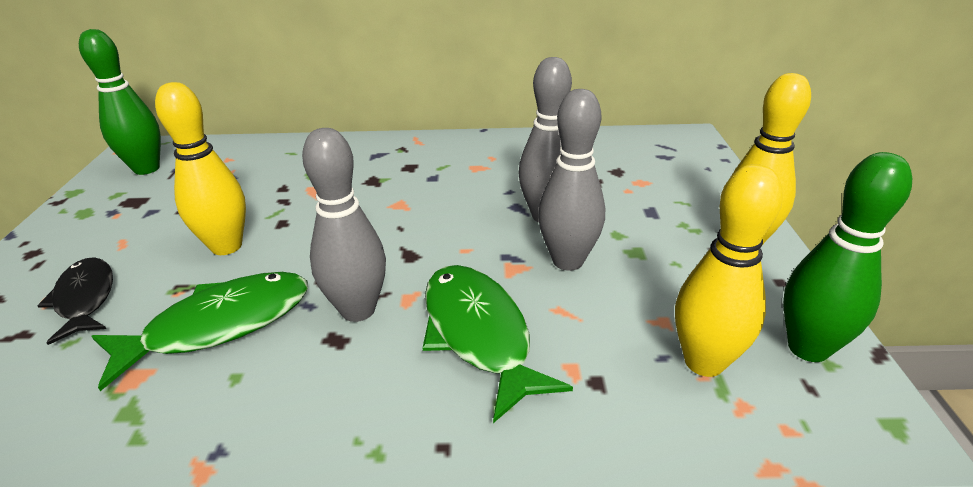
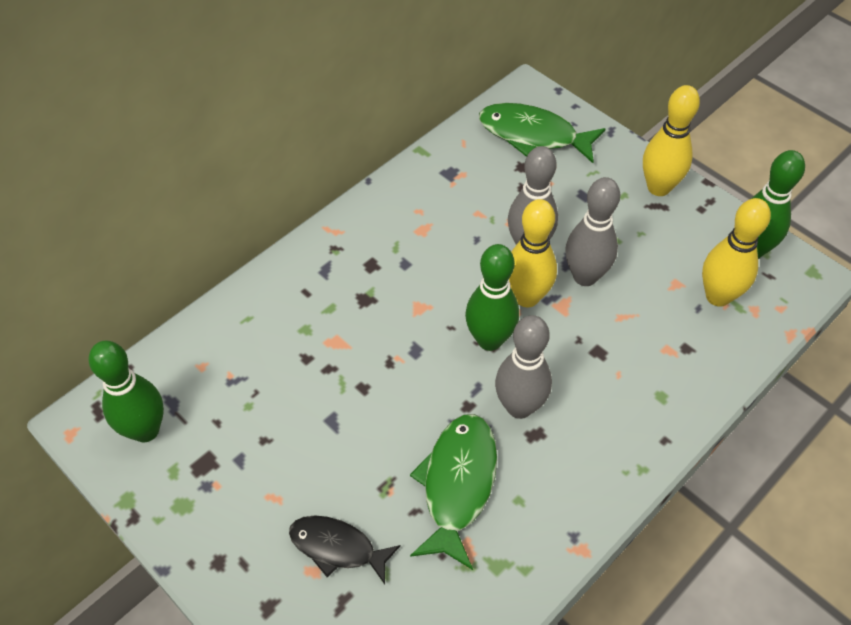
camera: 45 degrees left, 20 degrees up
yellow bowling pin [155,82,246,255] -> yellow bowling pin moved to [509,199,557,307]
green fish [423,265,573,423] -> green fish moved to [479,103,605,163]
none -> green bowling pin [465,244,519,351]

